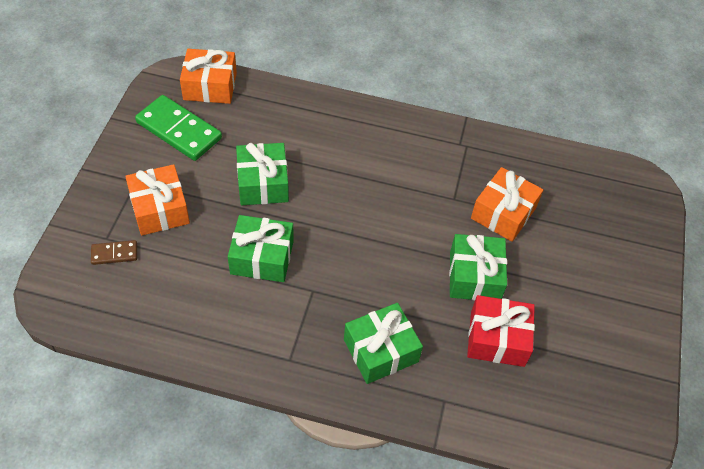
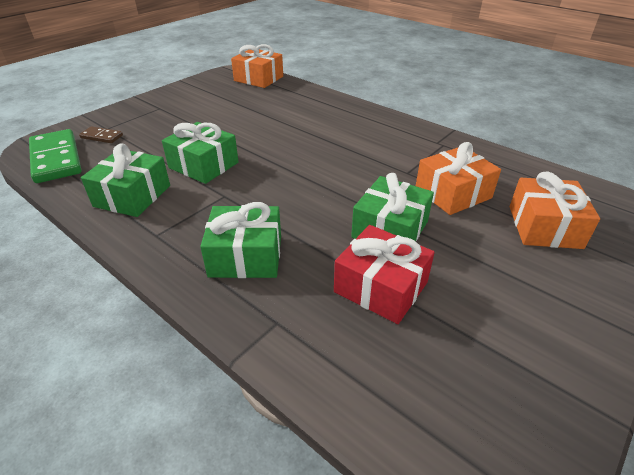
camera: 30 degrees right, 15 degrees down
orange gift [125,164,190,236] -> orange gift moved to [510,172,600,249]
green domino [135,95,222,161] -> green domino moved to [29,129,82,183]
green gift [236,143,289,205] -> green gift moved to [81,143,170,217]

